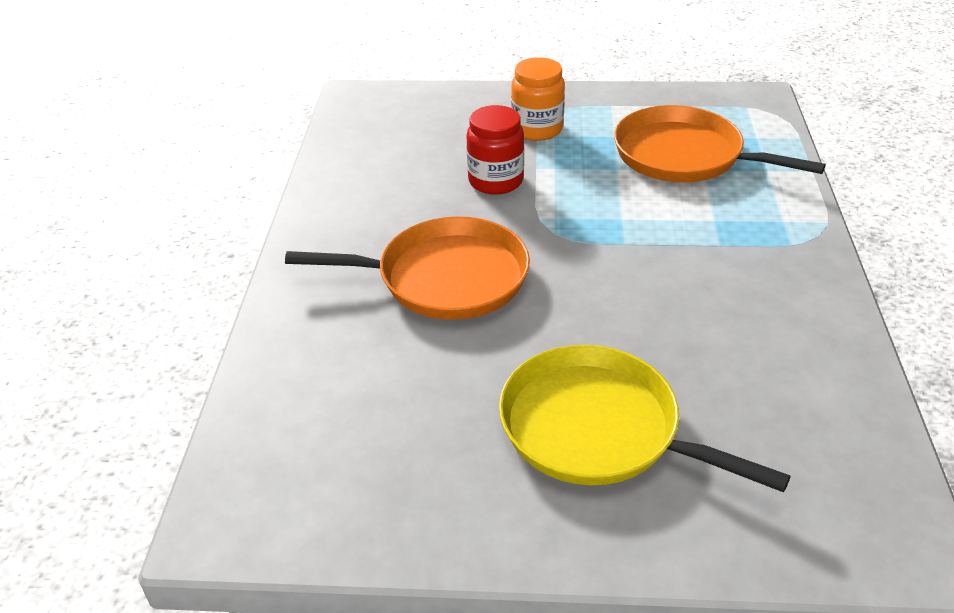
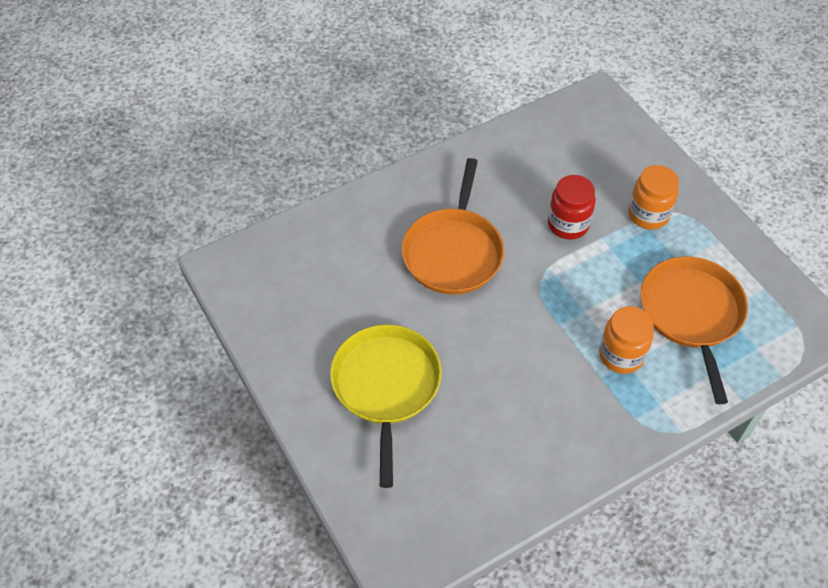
camera: 55 degrees right, 15 degrees up
orange pan [285,216,530,320] -> orange pan turned 45 degrees clockwise [402,158,504,295]
none -> orange jar [599,306,654,374]

